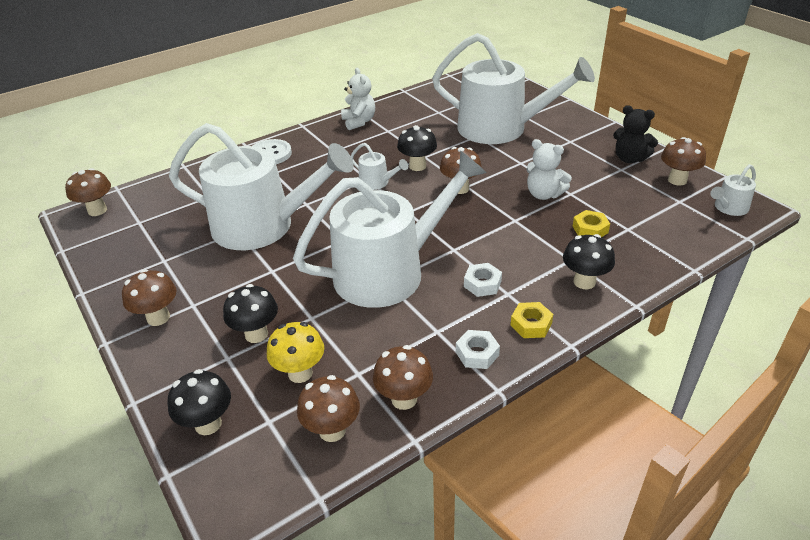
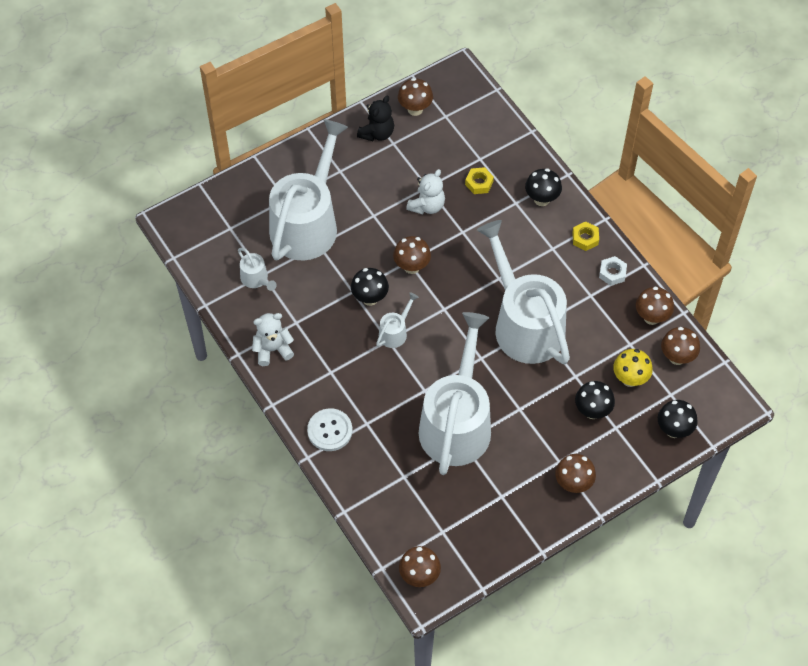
camera: 90 degrees left, 20 degrees up
white nut [464,263,502,297] -> none
white watering can [710,164,756,216] -> white watering can moved to [238,248,277,291]

